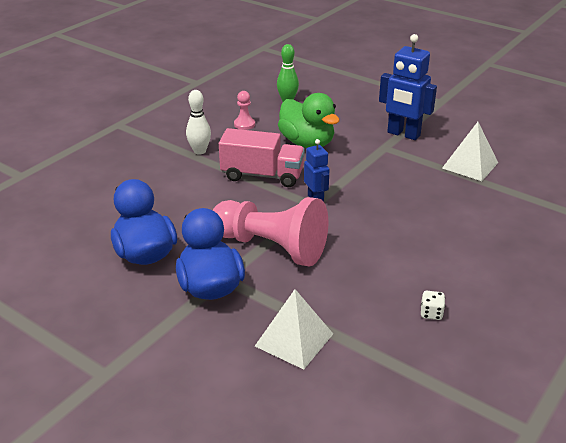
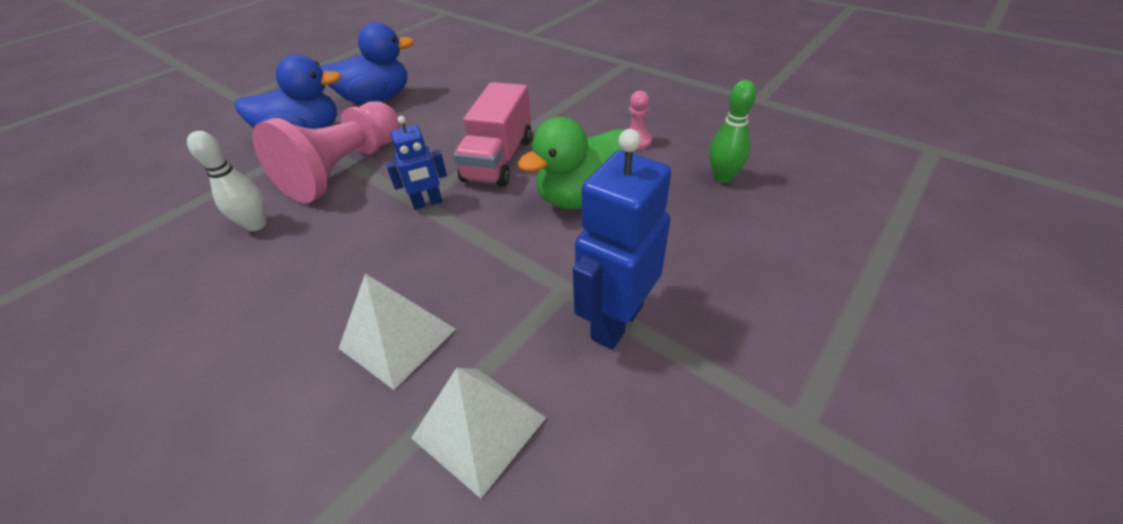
camera: 95 degrees right, 10 degrees up
white bowling pin [186,90,211,155] -> white bowling pin moved to [187,131,267,231]
white pyramid [255,289,333,369] -> white pyramid moved to [338,274,456,390]
white dice [421,291,445,320] -> none

